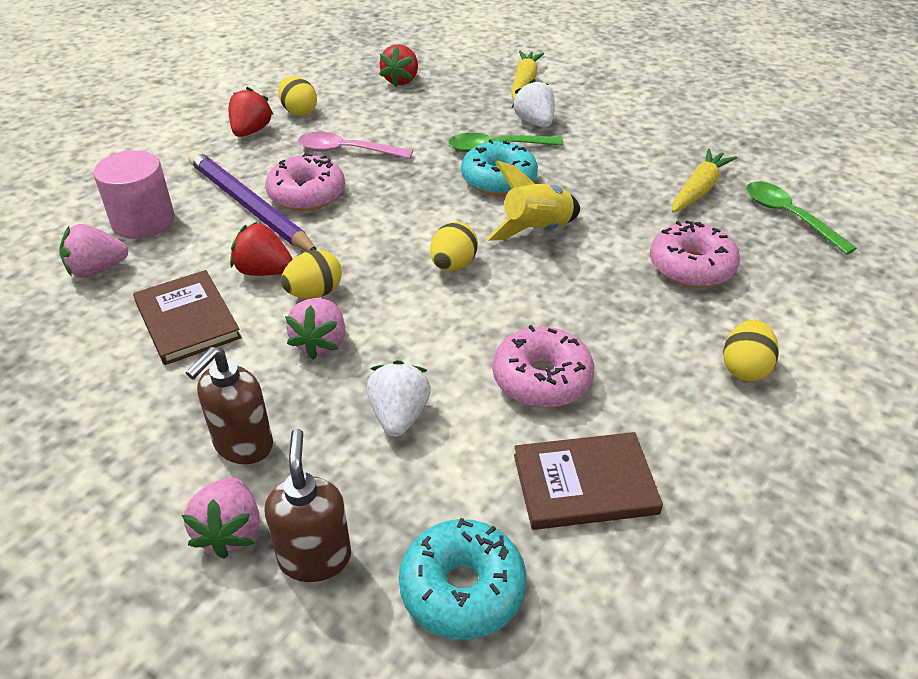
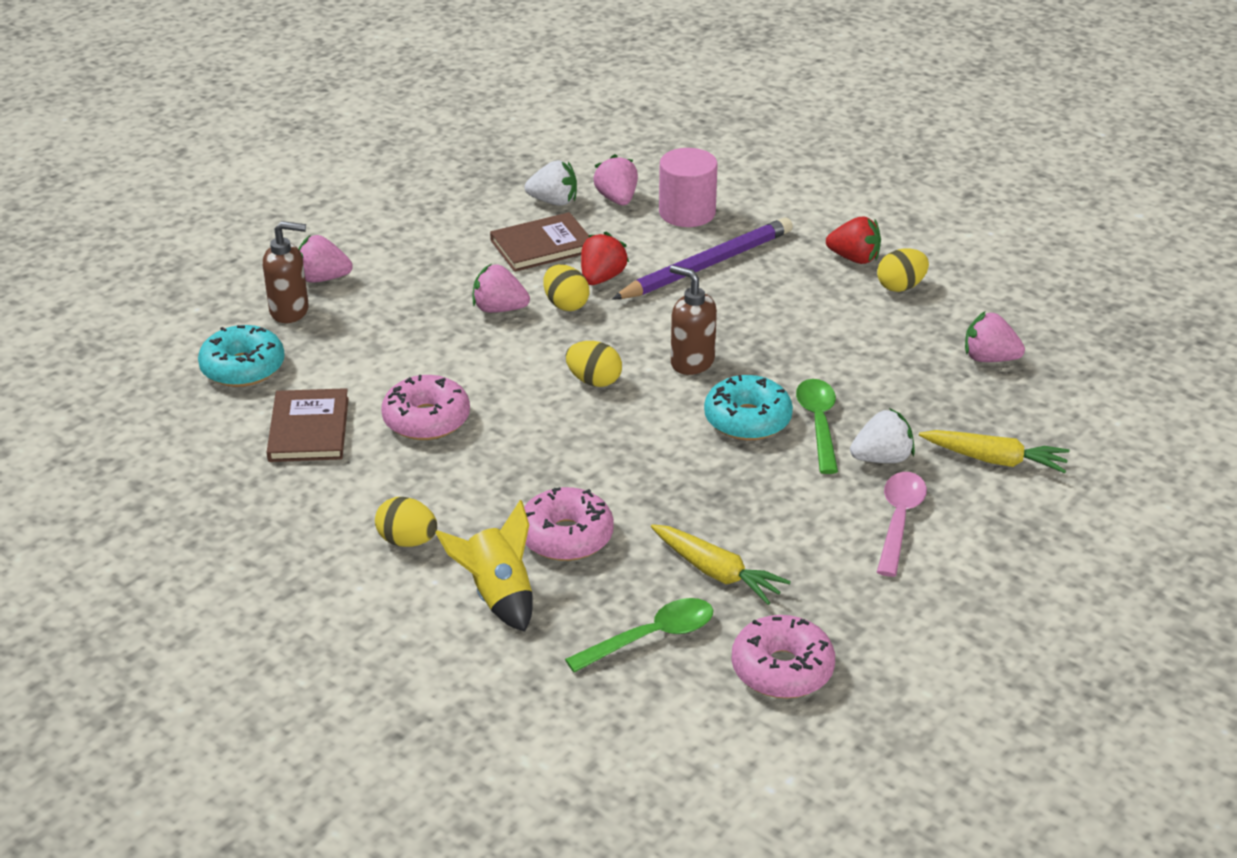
camera: 95 degrees right, 5 degrees down
brown soap dispenser [186,347,273,464] -> brown soap dispenser moved to [670,265,717,375]
pink donut [265,153,345,211] -> pink donut moved to [732,615,835,698]
pink spoon [298,132,413,159] -> pink spoon moved to [877,472,927,577]
white strawberry [367,360,431,437] -> white strawberry moved to [525,160,577,206]
red strawberry [379,44,418,87] -> pink strawberry [965,312,1025,362]
yellow rocket [486,160,580,241] -> yellow rocket moved to [435,500,533,632]

